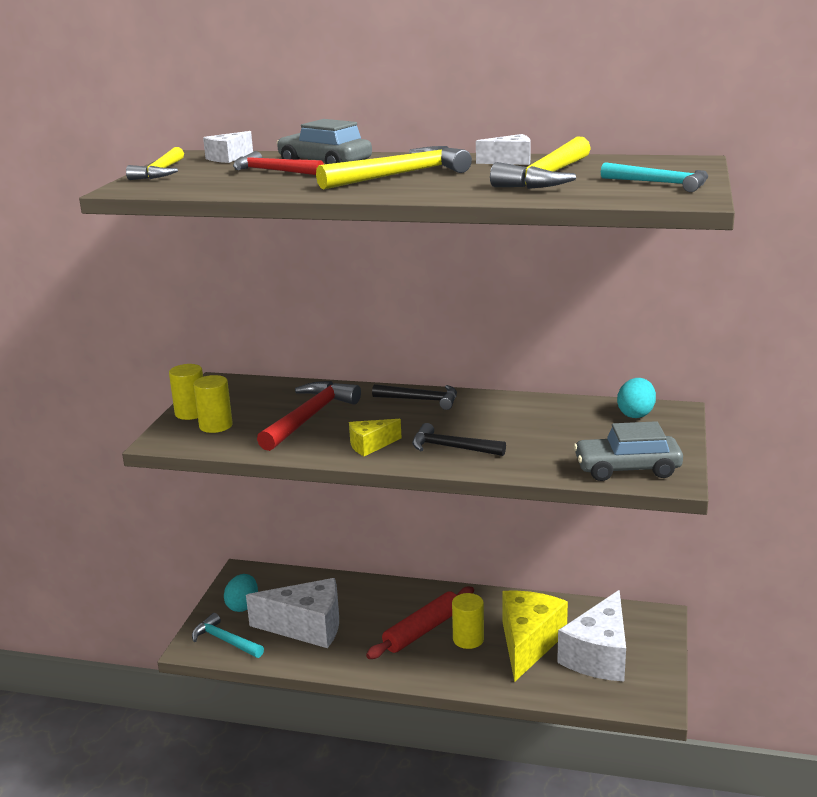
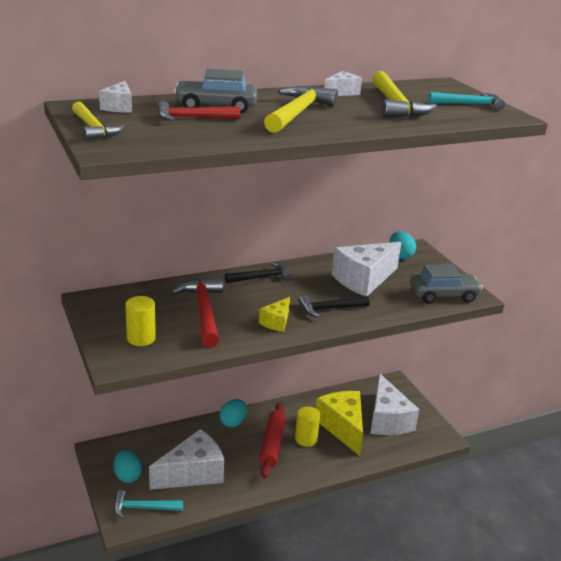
camera: 40 degrees left, 5 degrees up
yellow cylinder [169,364,203,420] -> none
grey car [574,421,683,481] -> grey car turned 150 degrees counterclockwise [410,264,483,304]
none -> turquoise egg [220,399,247,427]
none -> white cheese [332,242,401,296]

